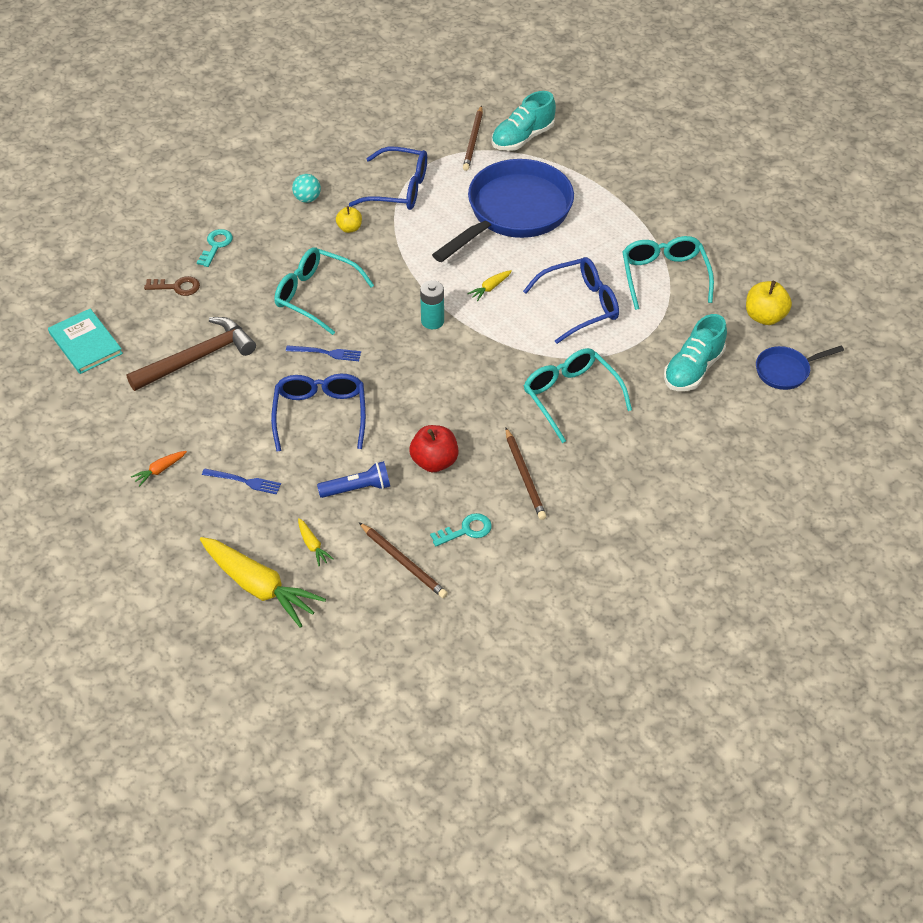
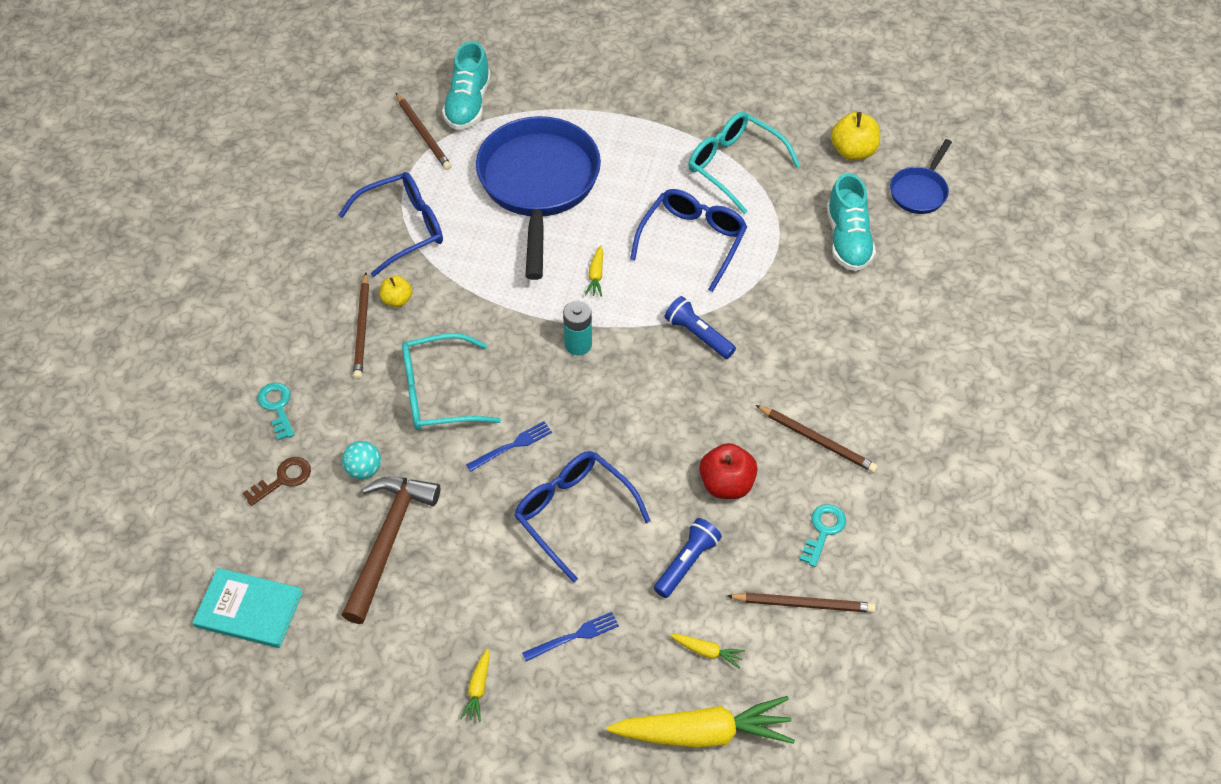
camera: 40 degrees left, 5 degrees up
orange carrot [131,451,187,486] -> yellow carrot [460,648,490,722]
turquoise ball [292,174,321,203] -> turquoise ball moved to [342,441,381,480]
turquoise glasses [524,348,632,443] -> none
none -> brown pencil [353,273,369,380]
none -> blue flashlight [665,296,736,359]

